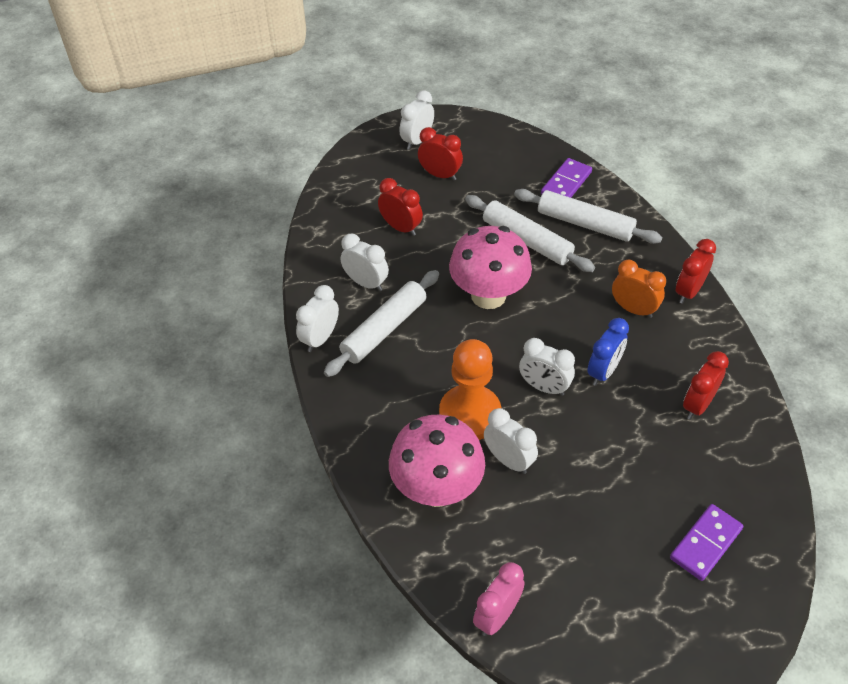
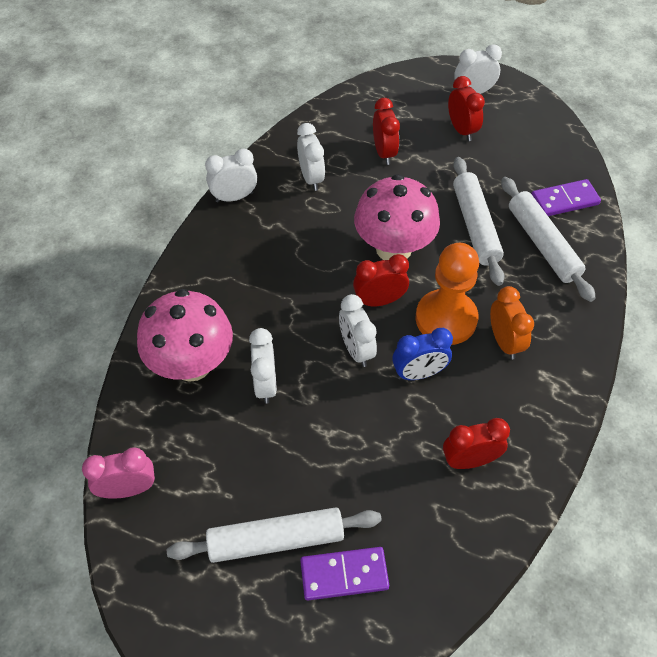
camera: 40 degrees right, 5 degrees up
white rolling pin [324,270,439,377] -> white rolling pin moved to [167,507,382,563]
orange pawn [439,339,501,440] -> orange pawn moved to [416,243,479,345]
red clock [676,239,716,304] -> red clock moved to [353,254,409,306]

